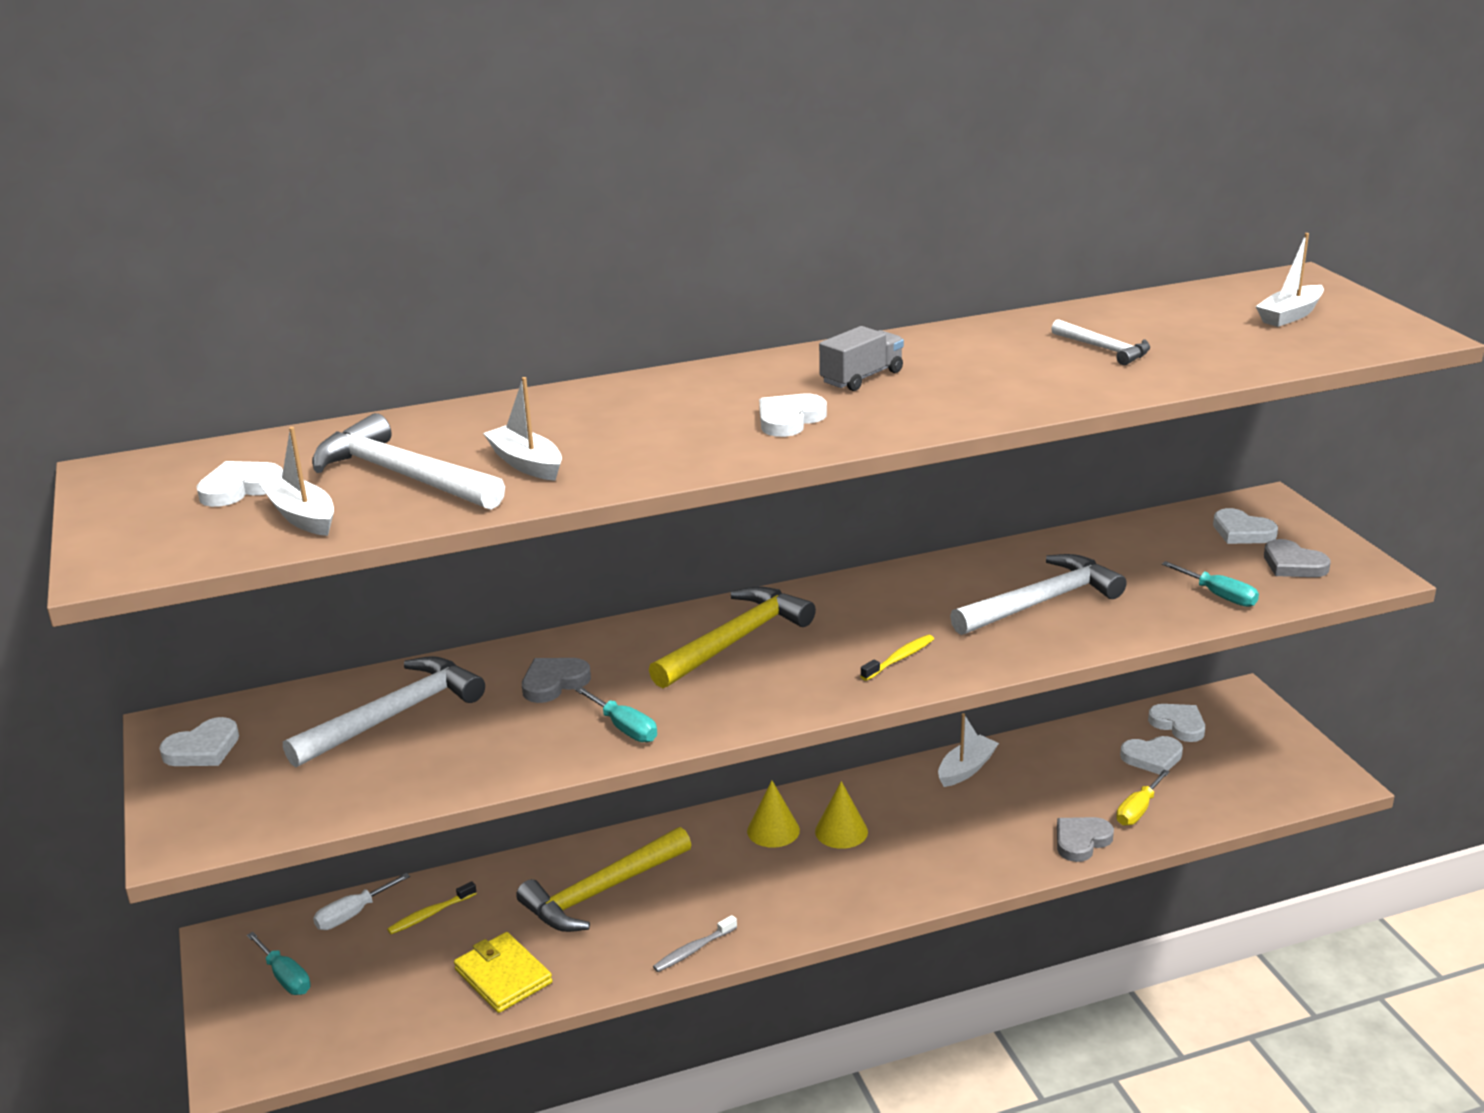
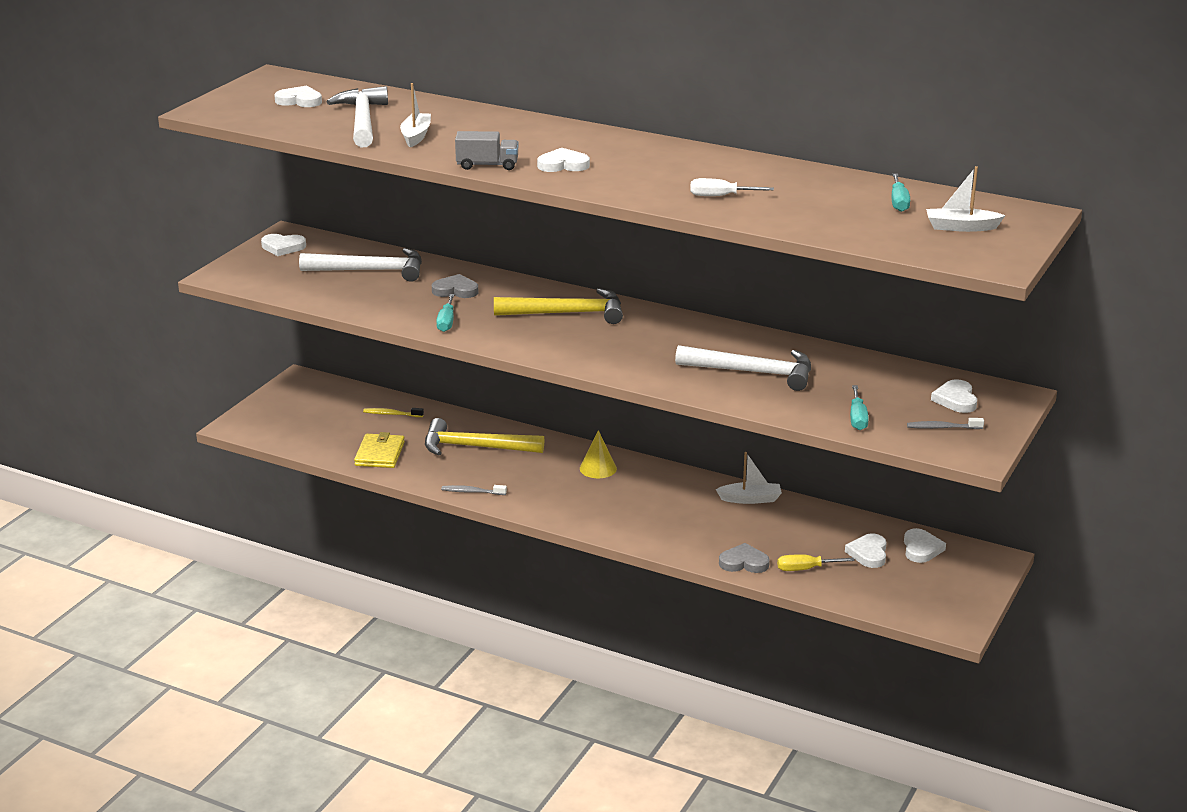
camera: 45 degrees right, 0 degrees up
turquoise screwdriver [247,932,310,995] -> turquoise screwdriver moved to [891,173,910,212]
white boat [260,427,334,536] -> none
white screwdriver [313,873,410,930] -> white screwdriver moved to [690,178,774,196]
yellow cone [815,781,868,849] -> none
grey truck [819,326,904,391] -> grey truck moved to [455,131,519,170]
yellow toothbrush [861,634,934,681] -> none
white hammer [1051,319,1150,365] -> none
white heart [1120,736,1183,775] -> white heart turned 60 degrees clockwise [845,533,887,568]
grey heart [1264,539,1331,577] -> grey toothbrush [907,418,984,429]

